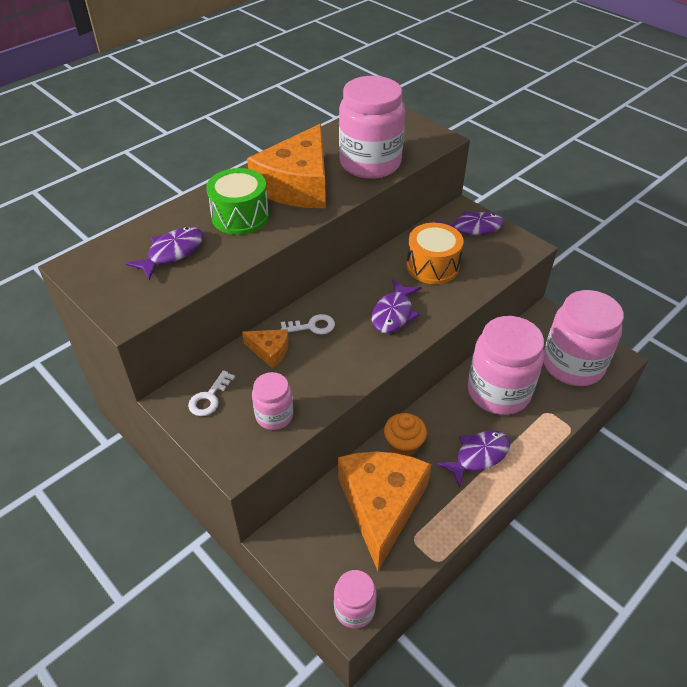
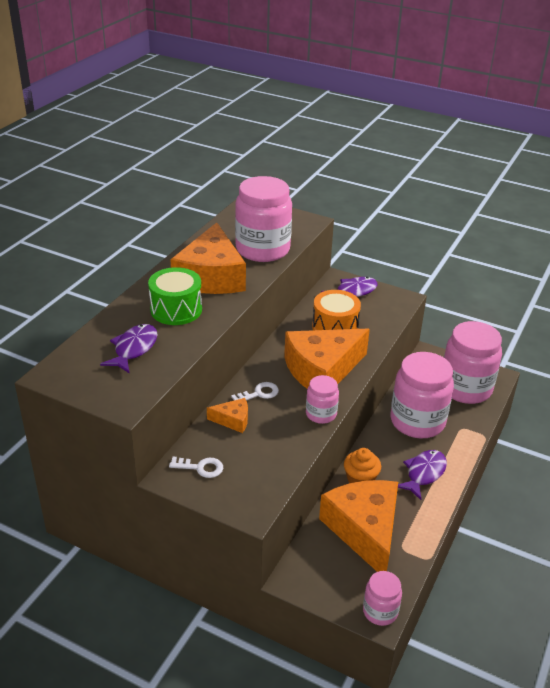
camera: 20 degrees left, 10 degrees down
white key [188,370,235,416] -> white key turned 90 degrees counterclockwise [169,457,223,478]
pink jar [252,372,293,430] -> pink jar moved to [306,375,339,424]
purple fish [372,279,422,333] -> orange cheese [284,329,370,389]

